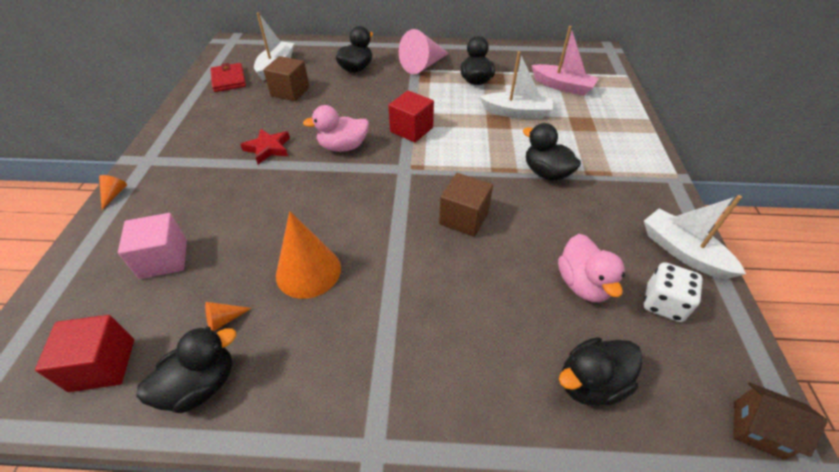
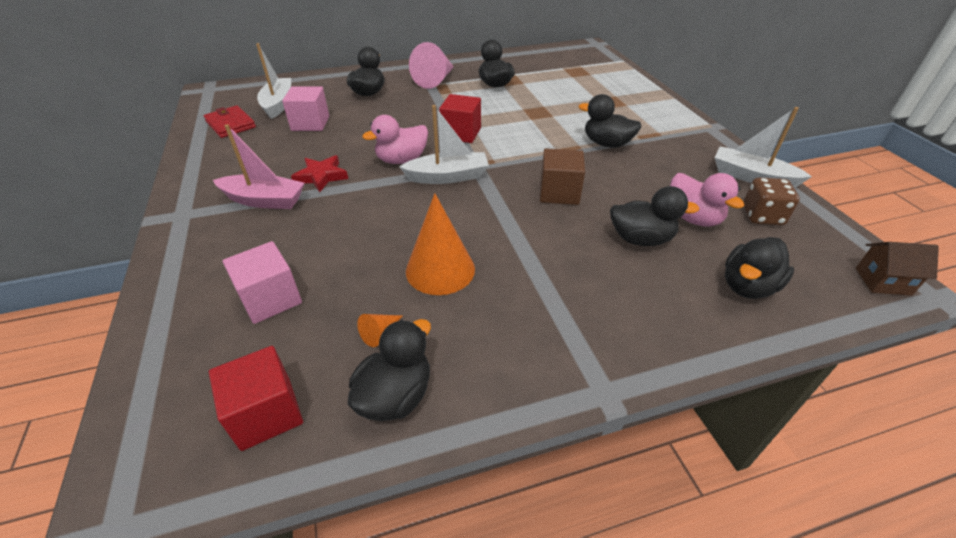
camera: 20 degrees left, 5 degrees down
orange cone [99,175,127,210] -> none
brown cube [263,56,309,101] -> pink cube [282,86,329,131]
white boat [480,51,553,119] -> white boat moved to [399,105,489,184]
pink boat [531,26,599,96] -> pink boat moved to [213,124,304,209]
white dice [644,262,703,322] -> brown dice [743,177,800,225]
none -> black duck [610,186,699,246]

